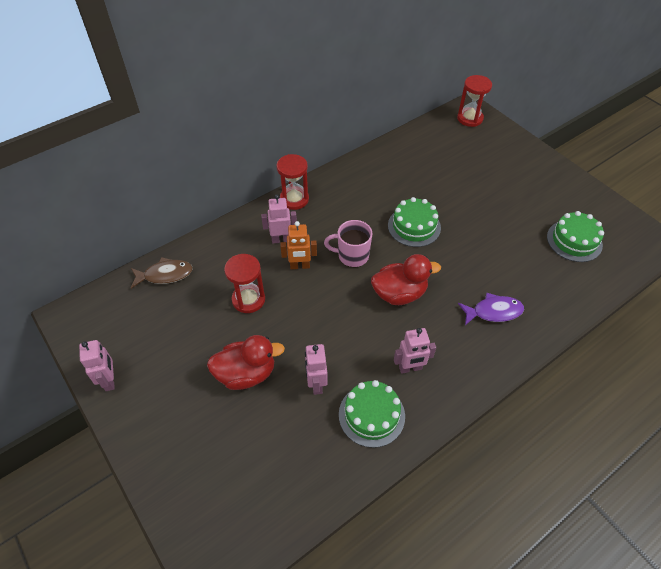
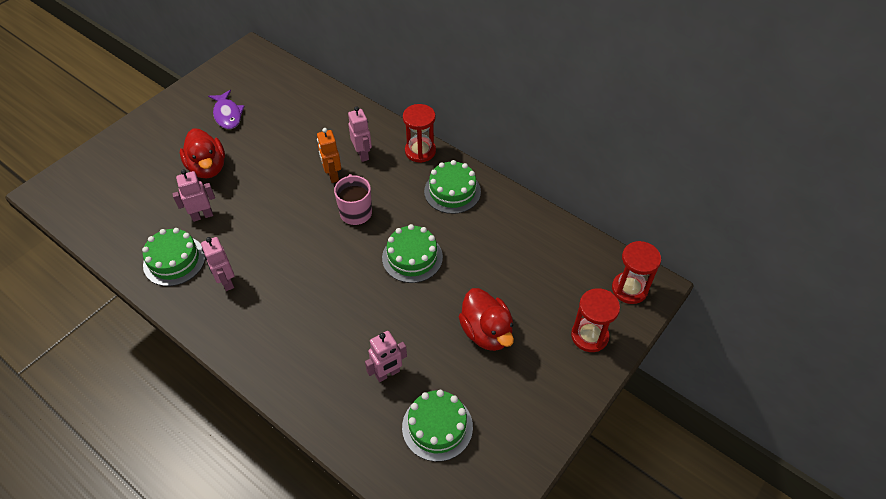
camera: 75 degrees right, 0 degrees up
pink robot [79,340,115,391] -> pink robot moved to [365,331,407,382]
brown fish [131,257,193,289] -> none
red hourglass [224,254,265,313] -> red hourglass moved to [571,288,620,352]
red duck [371,254,441,305] -> red duck moved to [459,288,514,351]
purple fish [458,293,524,325] -> purple fish moved to [208,90,245,129]
none -> green cake [424,160,481,214]

